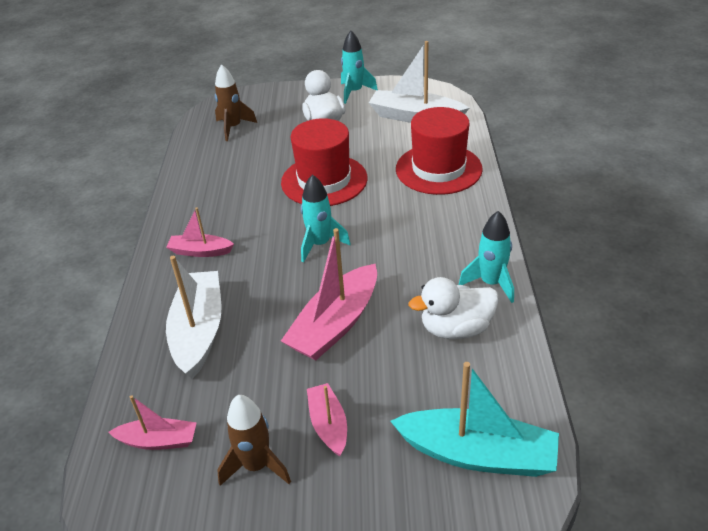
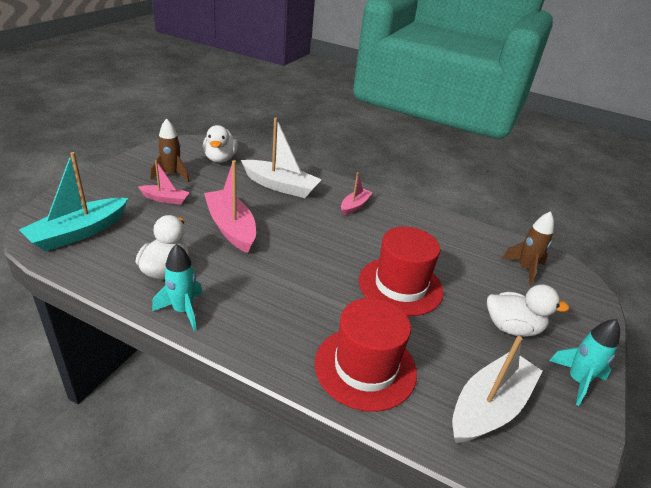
camera: 110 degrees right, 5 degrees down
pink boat [109,396,197,450] -> white duck [203,125,238,163]
turquoise rocket [301,174,350,263] -> none

